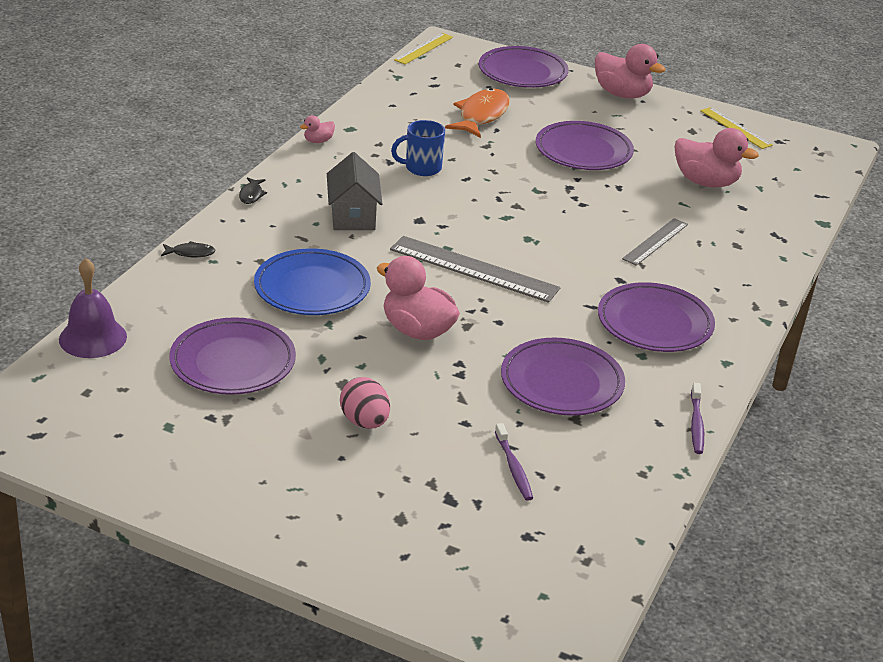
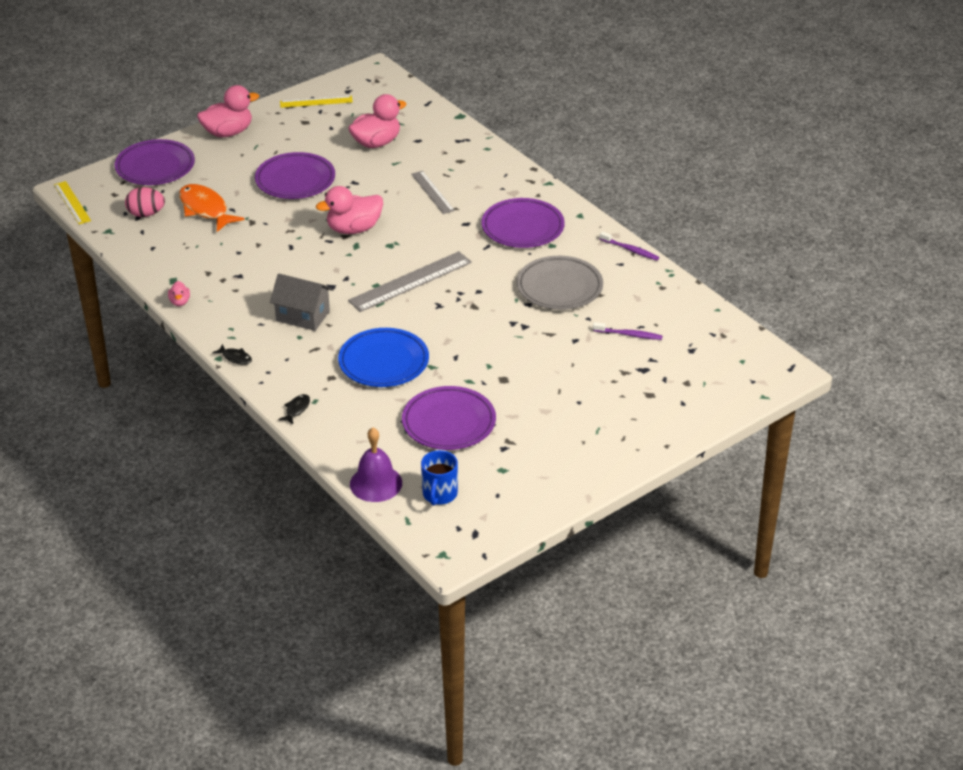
camera: 60 degrees left, 5 degrees up
pink egg [340,377,390,429] -> pink egg moved to [125,187,165,217]
pink duck [377,256,460,340] -> pink duck moved to [316,186,383,234]
blue mug [391,120,445,176] -> blue mug moved to [421,450,458,506]
purple plate [501,338,625,416] -> grey plate [517,256,603,310]

